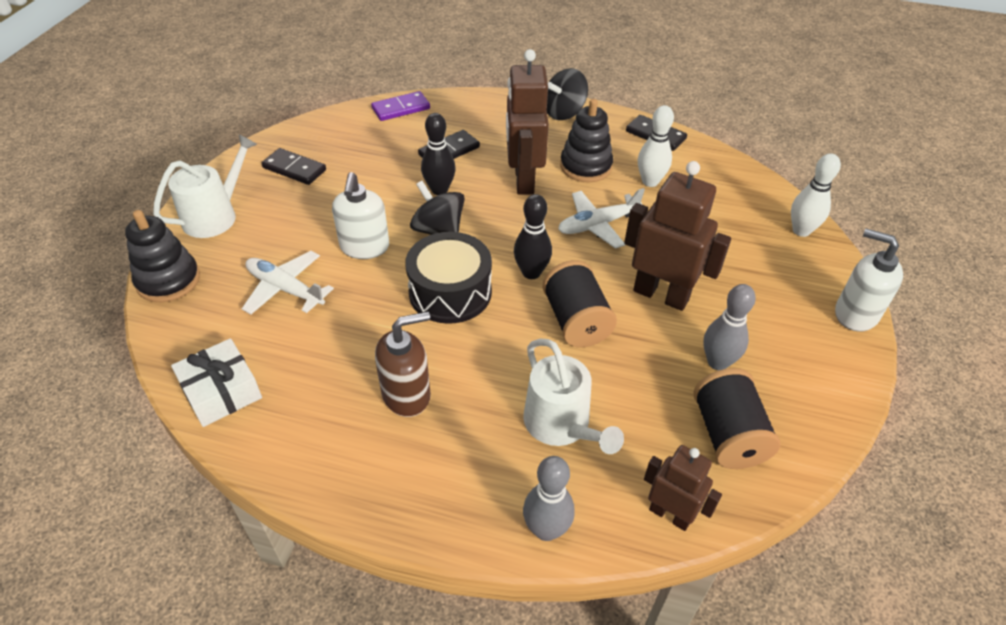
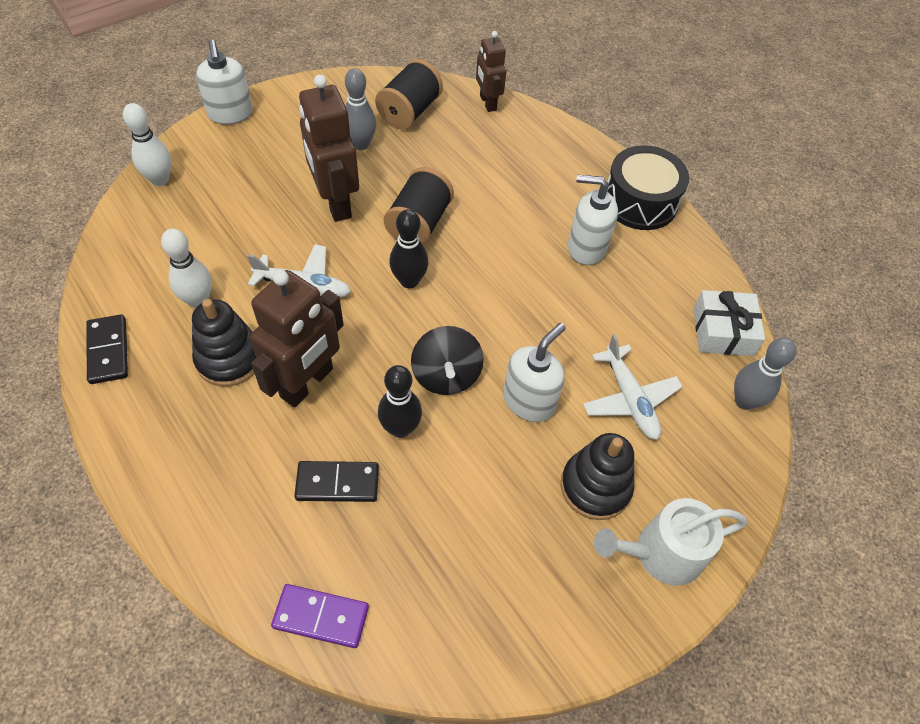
camera: 145 degrees left, 10 degrees up
black stacking toy [125,210,200,302] -> black stacking toy moved to [561,433,634,520]
black domino [262,148,326,185] -> none
brown soap dispenser [375,311,431,417] -> white soap dispenser [568,175,618,265]
black drum [405,232,492,324] -> black drum moved to [607,145,689,230]
white watering can [523,339,624,454] -> none
grey bowling pin [523,456,575,541] -> grey bowling pin moved to [734,338,796,410]
black spinning top [547,68,588,120] -> none

